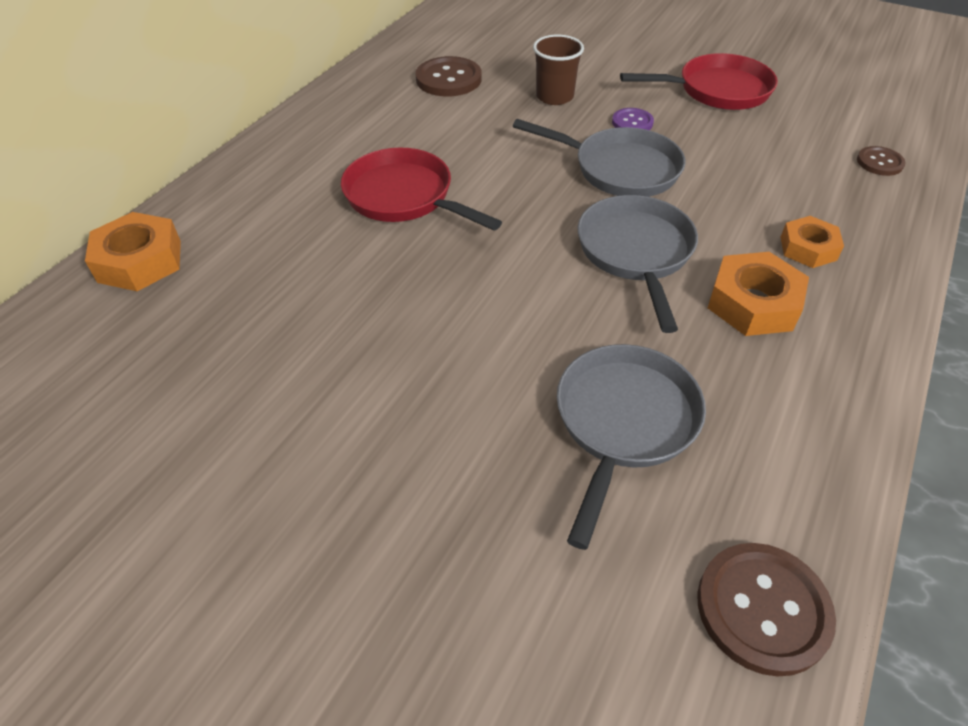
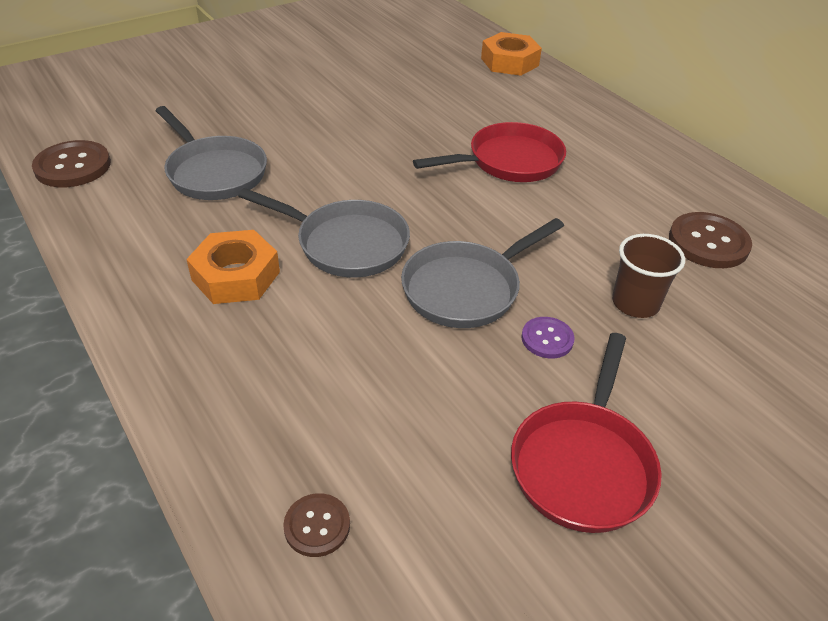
camera: 115 degrees right, 5 degrees down
orange nut [781,216,844,268] -> none

